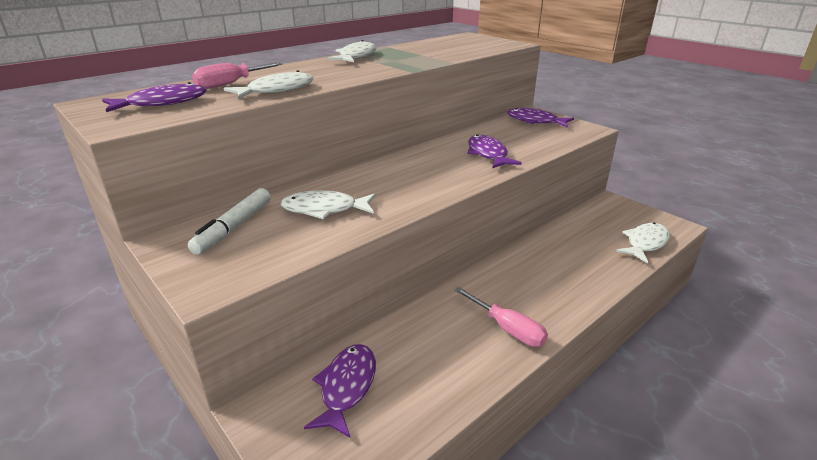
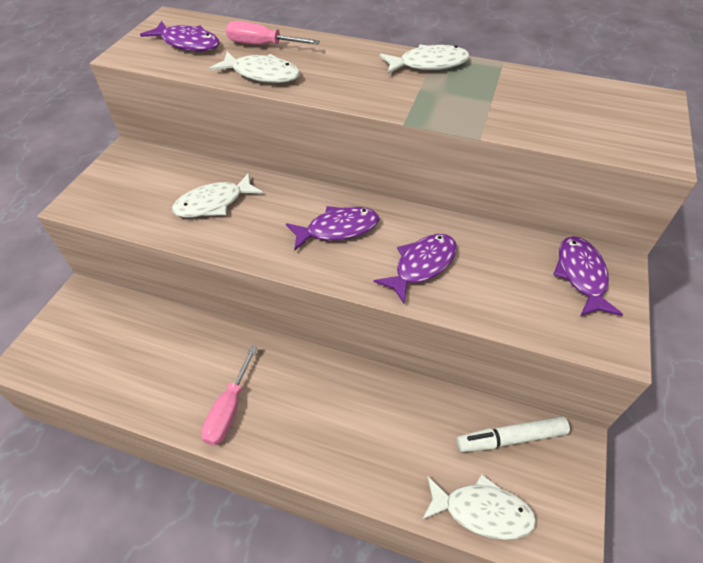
camera: 60 degrees right, 20 degrees up
white marker [188,188,271,254] -> white marker moved to [457,416,570,452]
white fish [280,190,376,219] -> white fish turned 90 degrees counterclockwise [172,173,263,218]
purple fish [304,344,376,438] -> purple fish moved to [286,206,379,250]

